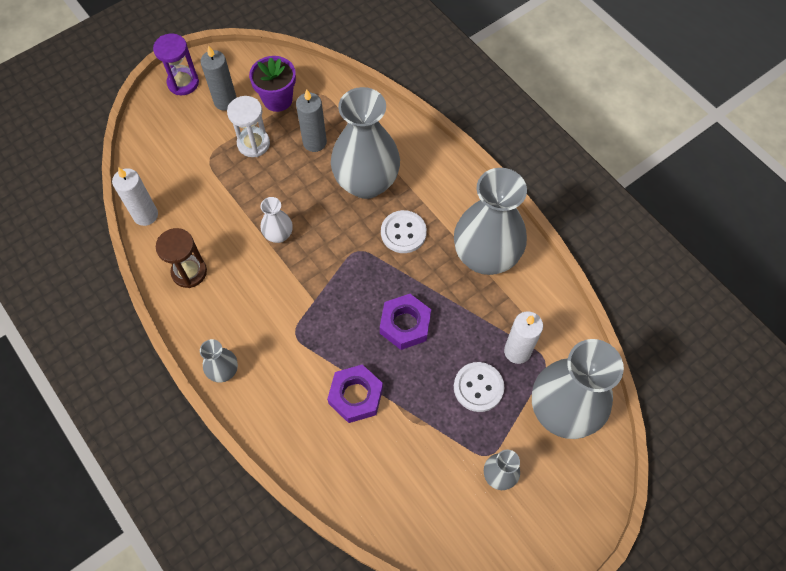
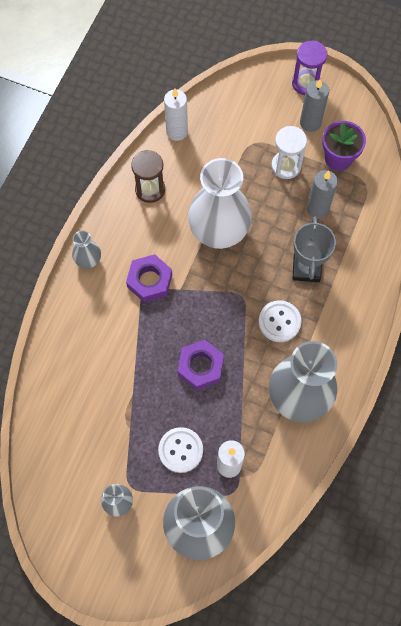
camera: 60 degrees right, 5 degrees up
white vase [261,197,293,243] -> white vase [188,158,252,249], size x2.19
purple nut [327,364,383,423] -> purple nut moved to [126,254,172,302]
grey vase [331,87,400,199] -> grey trophy [293,216,336,282]

